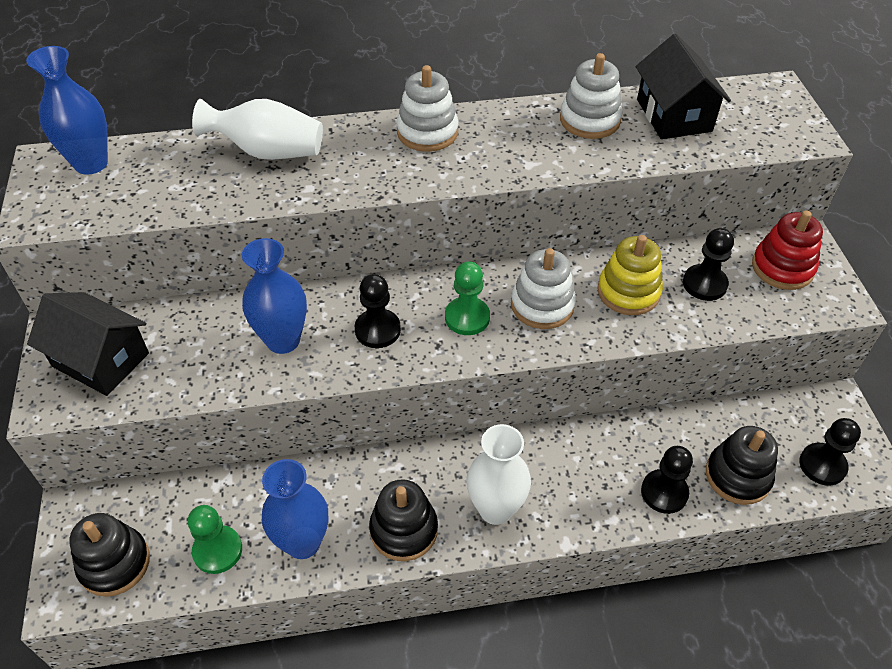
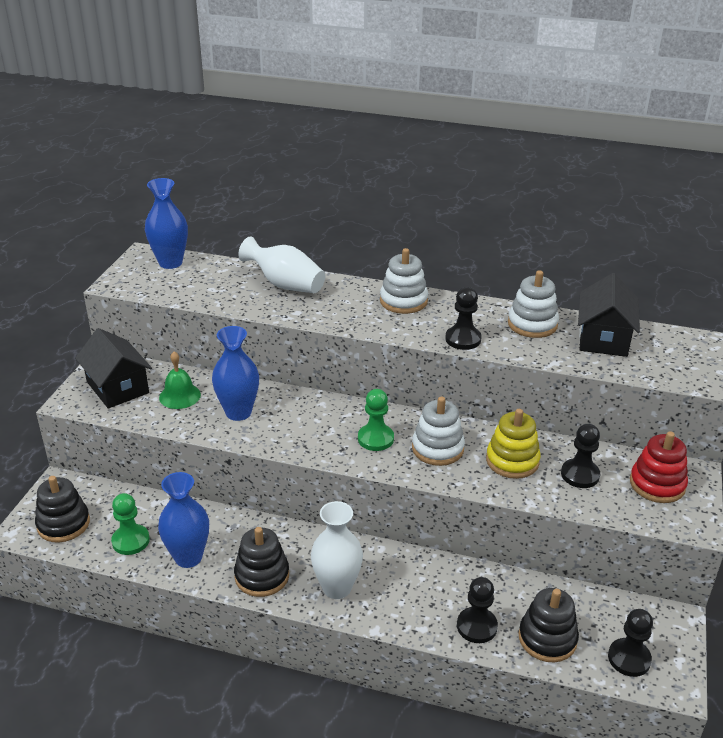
camera: 25 degrees right, 15 degrees down
black pawn [355,274,401,348] -> black pawn moved to [445,287,482,350]
none -> green bell [159,352,201,409]

